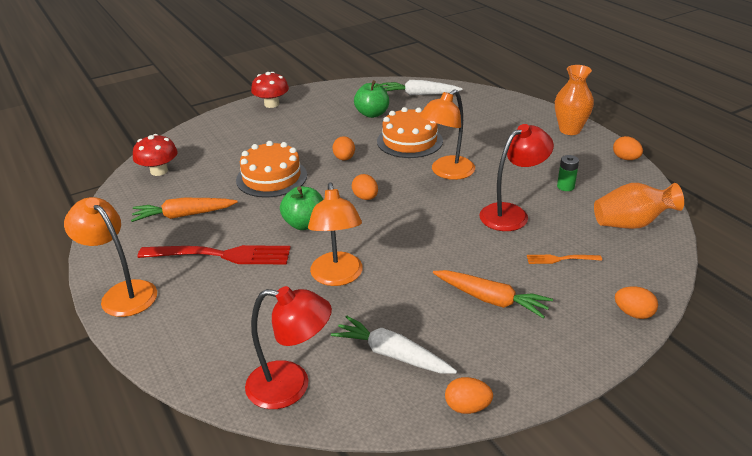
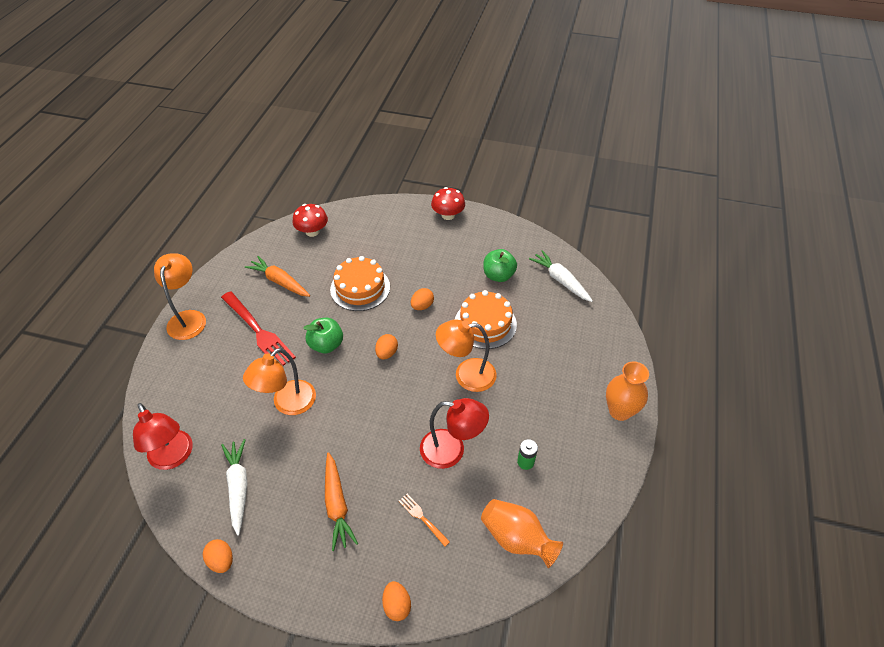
camera: 45 degrees right, 15 degrees up
orange egg [613,136,643,160] -> none

